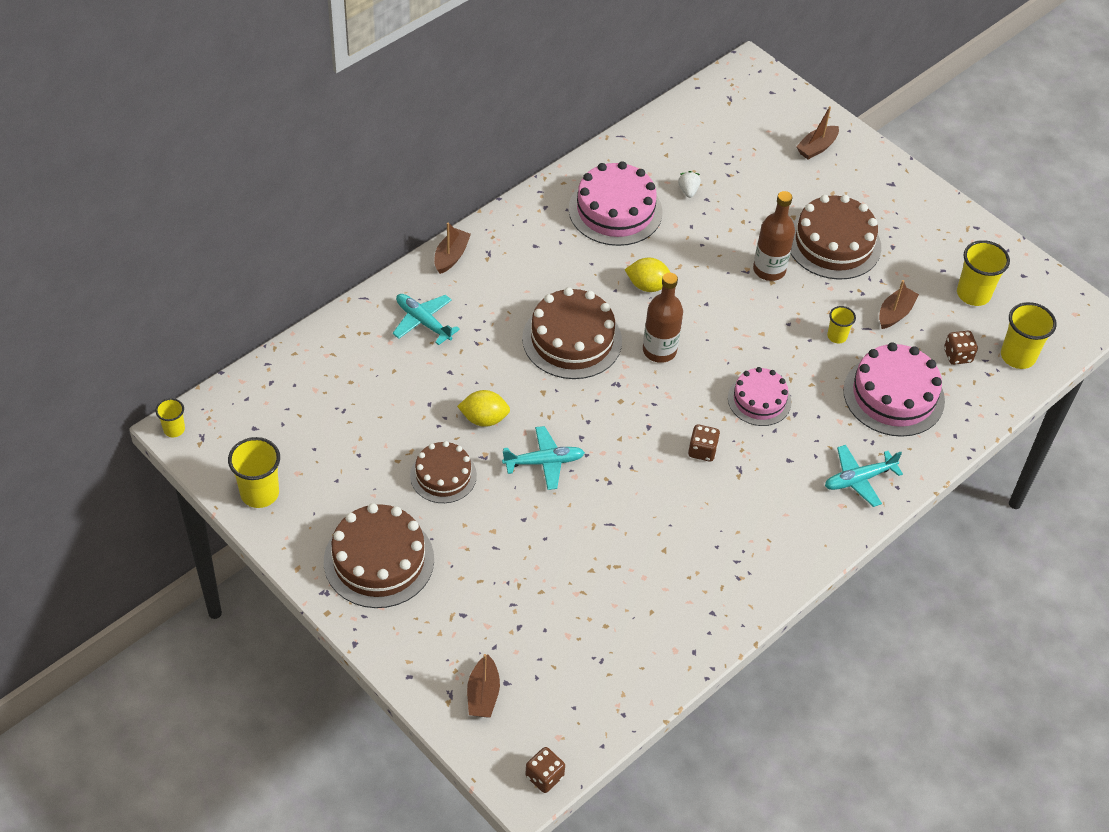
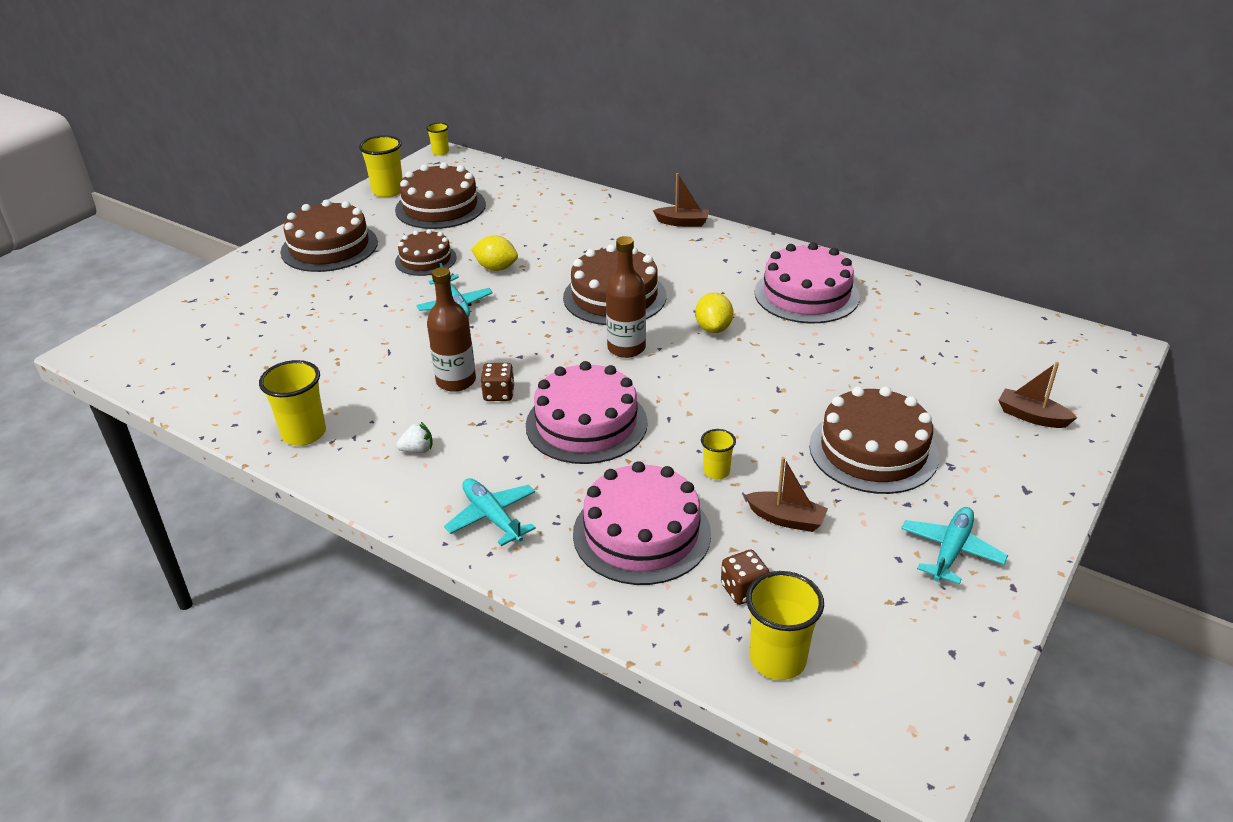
camera: 80 degrees right, 15 degrees down
turquoise plane [393,294,460,345] -> turquoise plane moved to [901,507,1008,584]
yellow lemon [457,390,510,427] -> yellow lemon turned 60 degrees counterclockwise [471,235,518,271]
brown boat [467,654,500,717] -> none
brown dice [525,747,565,793] -> none
white strawberry [678,171,701,198] -> white strawberry moved to [396,422,433,453]
pink cake [728,367,791,426] -> pink cake [526,361,648,464], size x1.60
brown bottle [753,191,795,281] -> brown bottle moved to [427,267,476,392]
yellow cup [957,240,1010,306] -> yellow cup moved to [259,360,326,446]
none -> brown cake [395,162,486,229]

